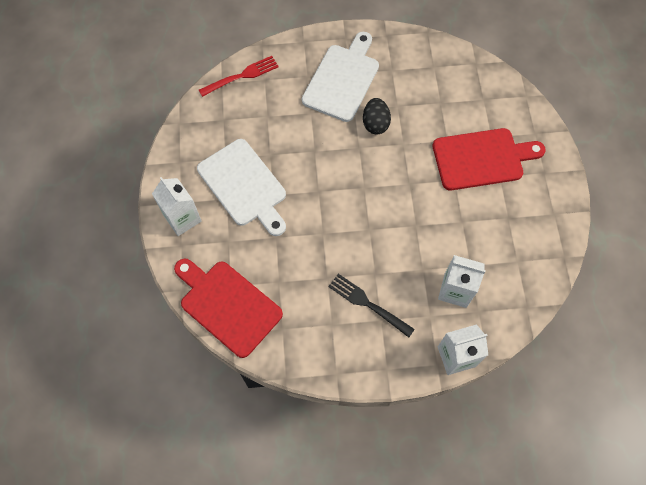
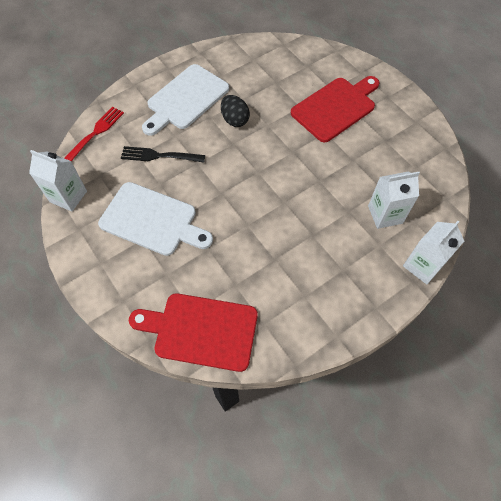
camera: 30 degrees left, 5 degrees down
white carton [152,177,202,236] -> white carton moved to [29,150,87,211]
white cutting board [302,32,379,122] -> white cutting board turned 135 degrees counterclockwise [142,64,229,136]
black fork [328,274,415,337] -> black fork moved to [121,146,205,163]

